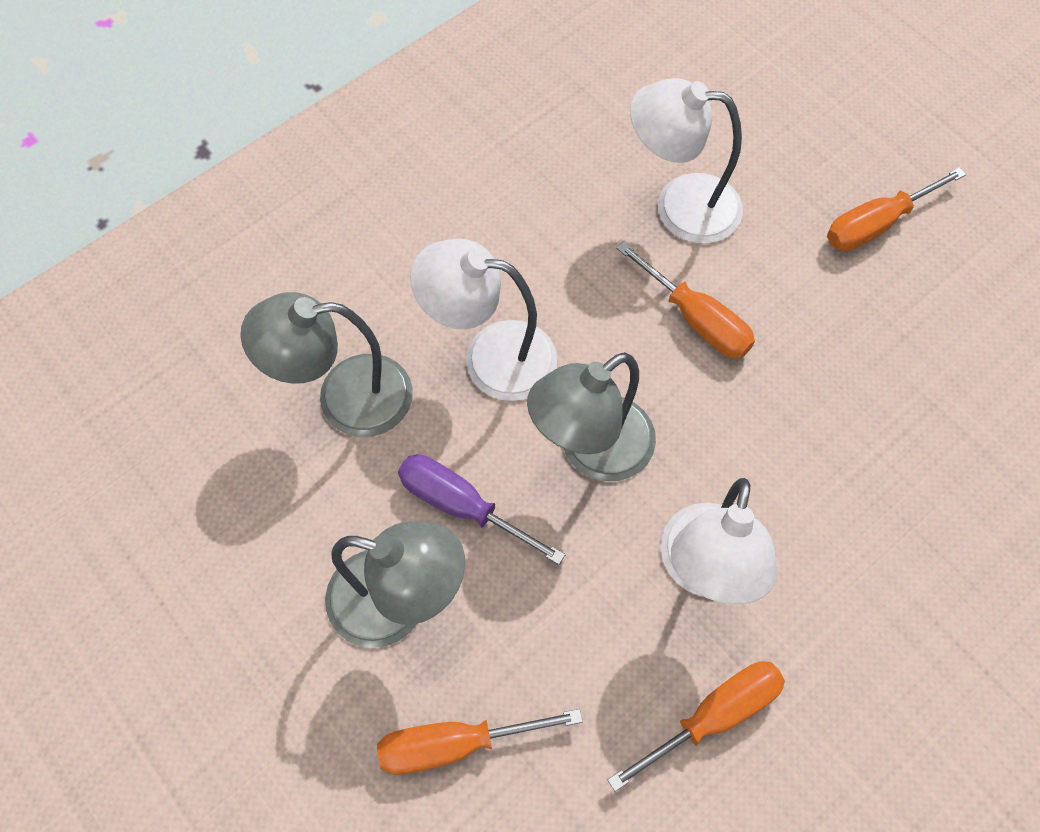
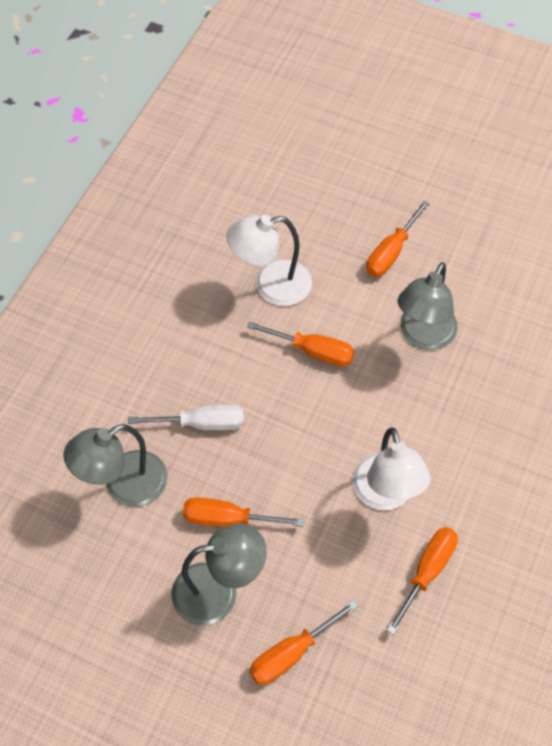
camera: 25 degrees left, 5 degrees down
purple screwdriver [398,454,565,565] -> orange screwdriver [183,497,304,527]
white lamp [410,239,557,401] -> white screwdriver [128,404,244,430]
grey lamp [527,352,656,481] -> grey lamp moved to [398,262,458,350]

